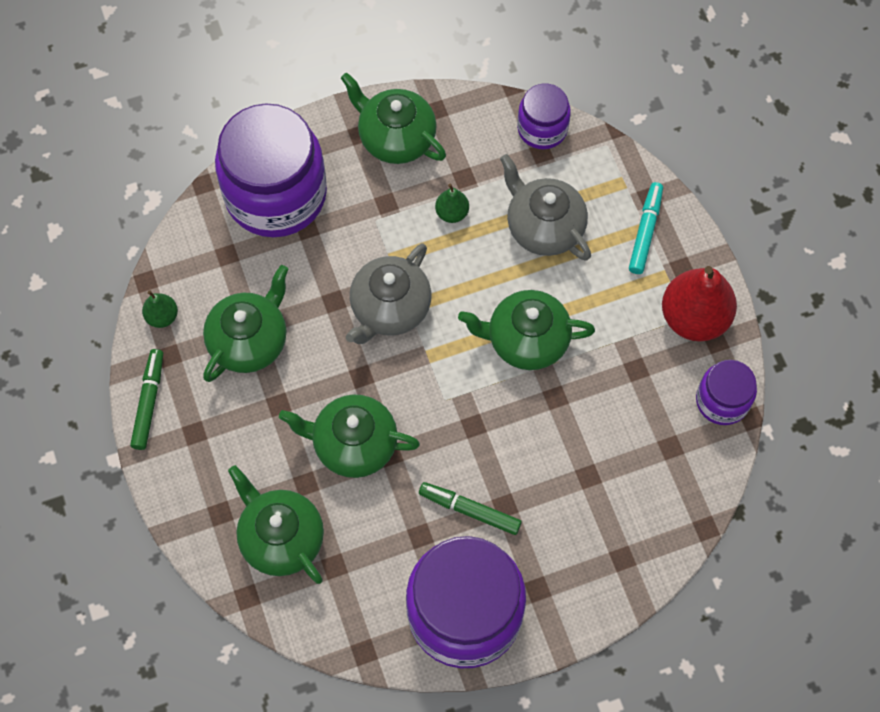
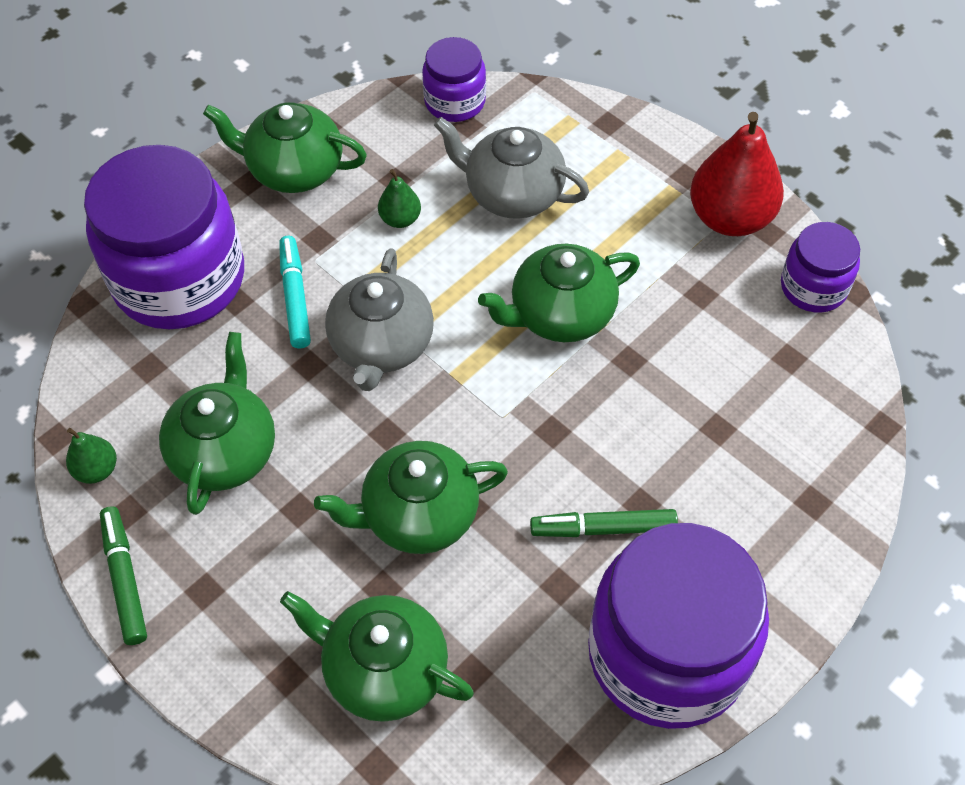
camera: 25 degrees left, 10 degrees down
turquoise marker [629,182,663,274] -> turquoise marker moved to [279,236,311,349]

